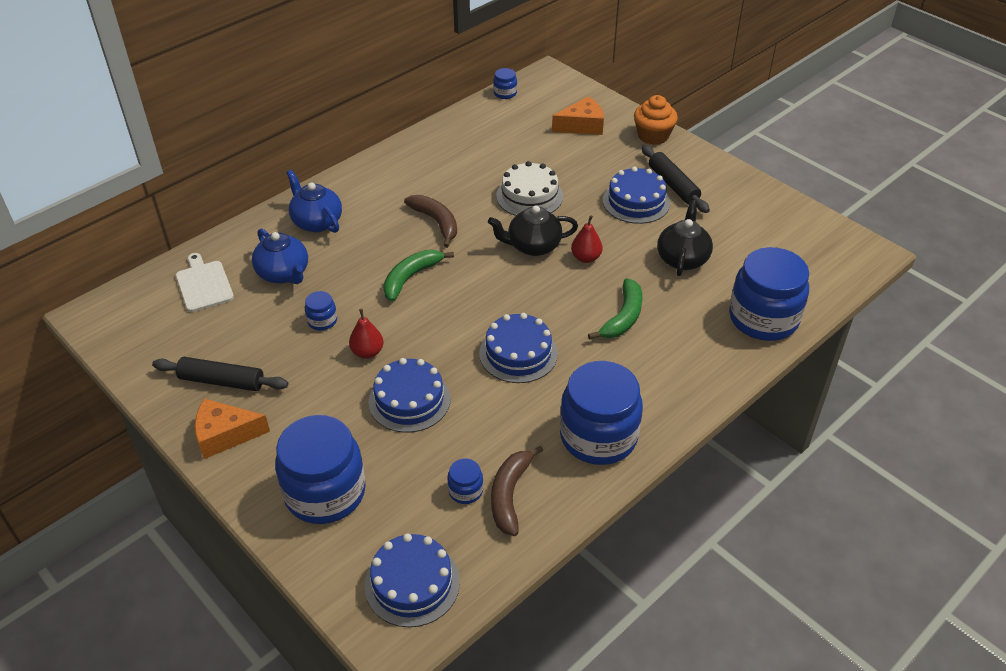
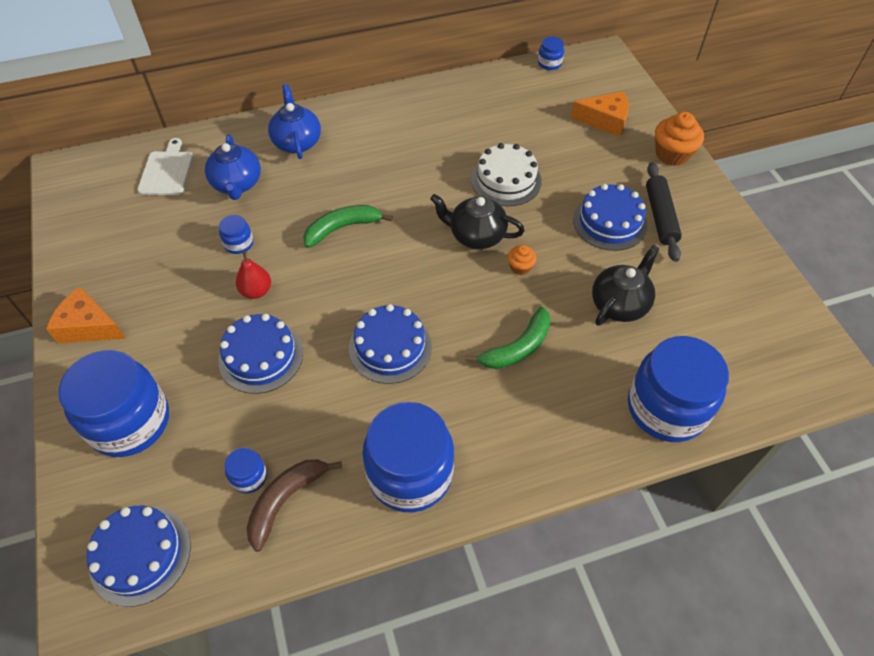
camera: 25 degrees right, 10 degrees up
black rolling pin [152,357,288,391] -> none
brown banana [404,195,457,248] -> none
red pear [571,215,602,263] -> orange cupcake [508,245,537,275]

